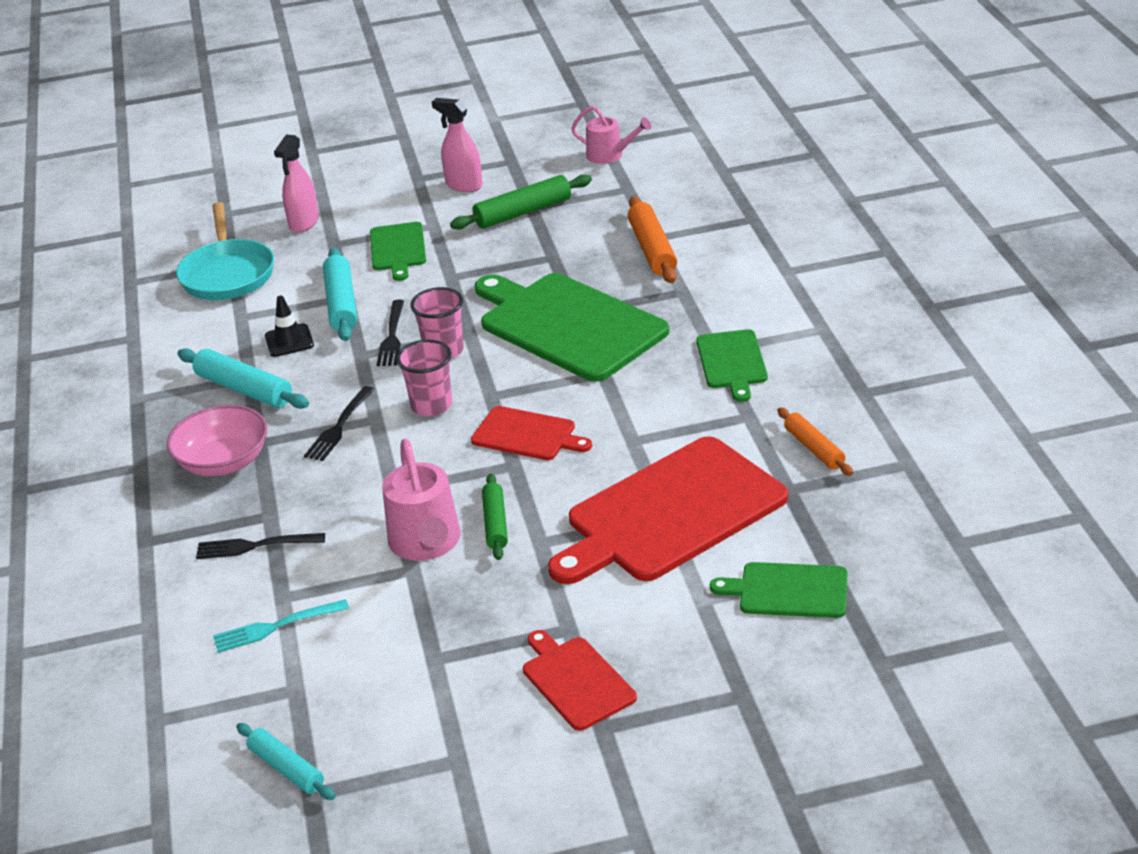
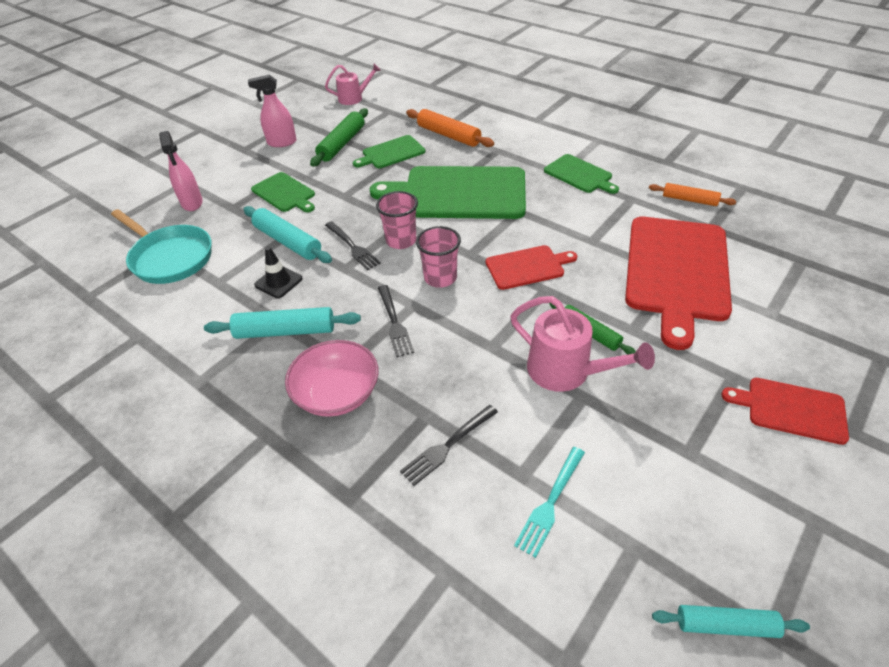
camera: 40 degrees left, 10 degrees up
green cutting board [710,562,847,618] -> green cutting board moved to [353,135,425,168]

